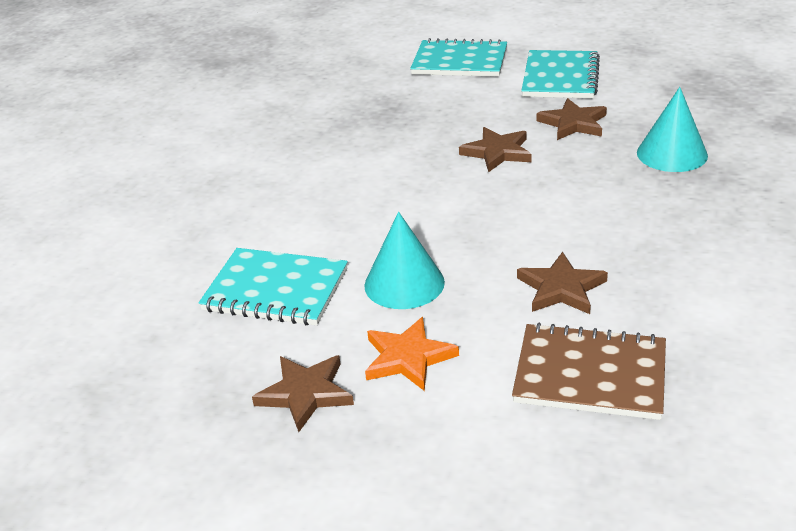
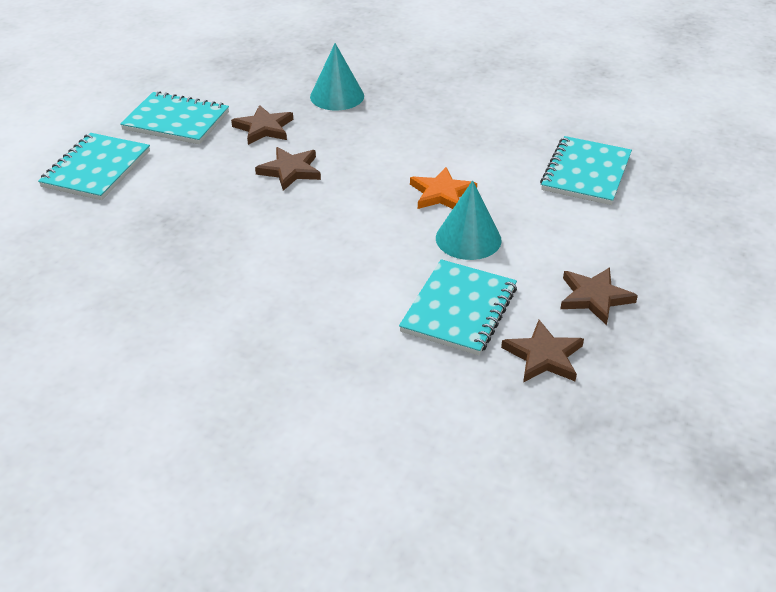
camera: 85 degrees left, 5 degrees up
orange star [365,317,459,391] -> orange star moved to [410,167,477,209]
brown notebook [512,323,666,420] -> turquoise notebook [540,136,632,205]
brown star [517,252,608,314] -> brown star moved to [501,320,584,383]

